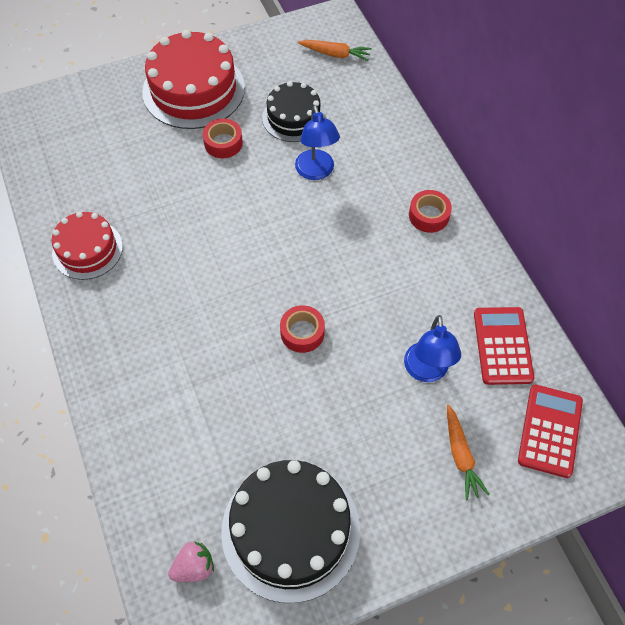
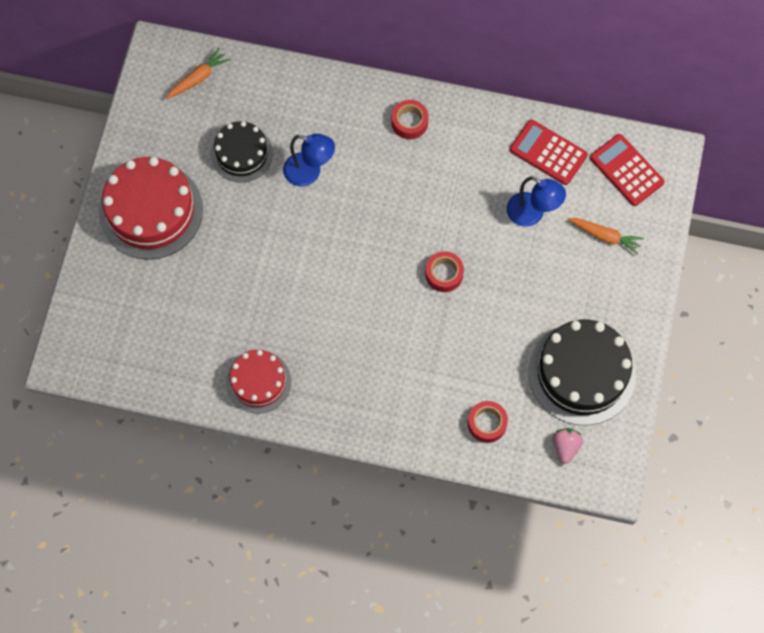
camera: 55 degrees left, 10 degrees up
red tape [203,118,243,158] -> red tape moved to [468,401,508,443]

